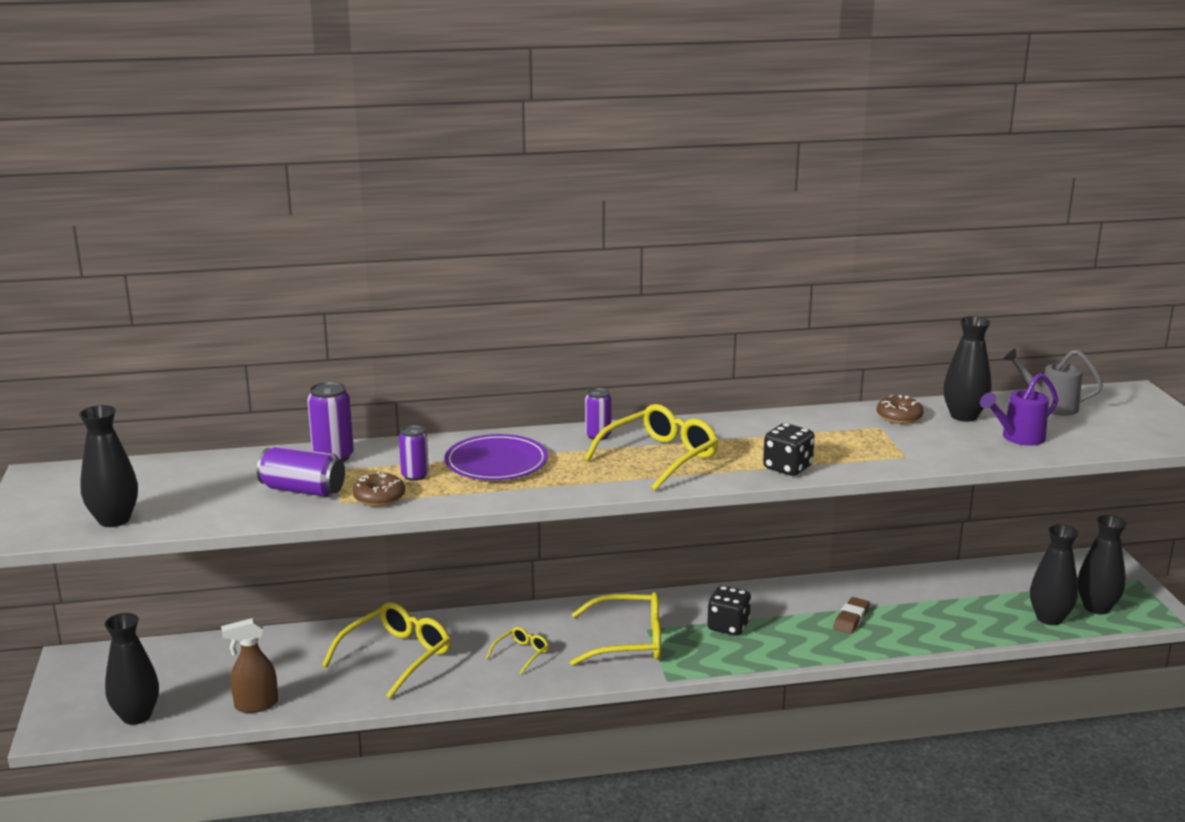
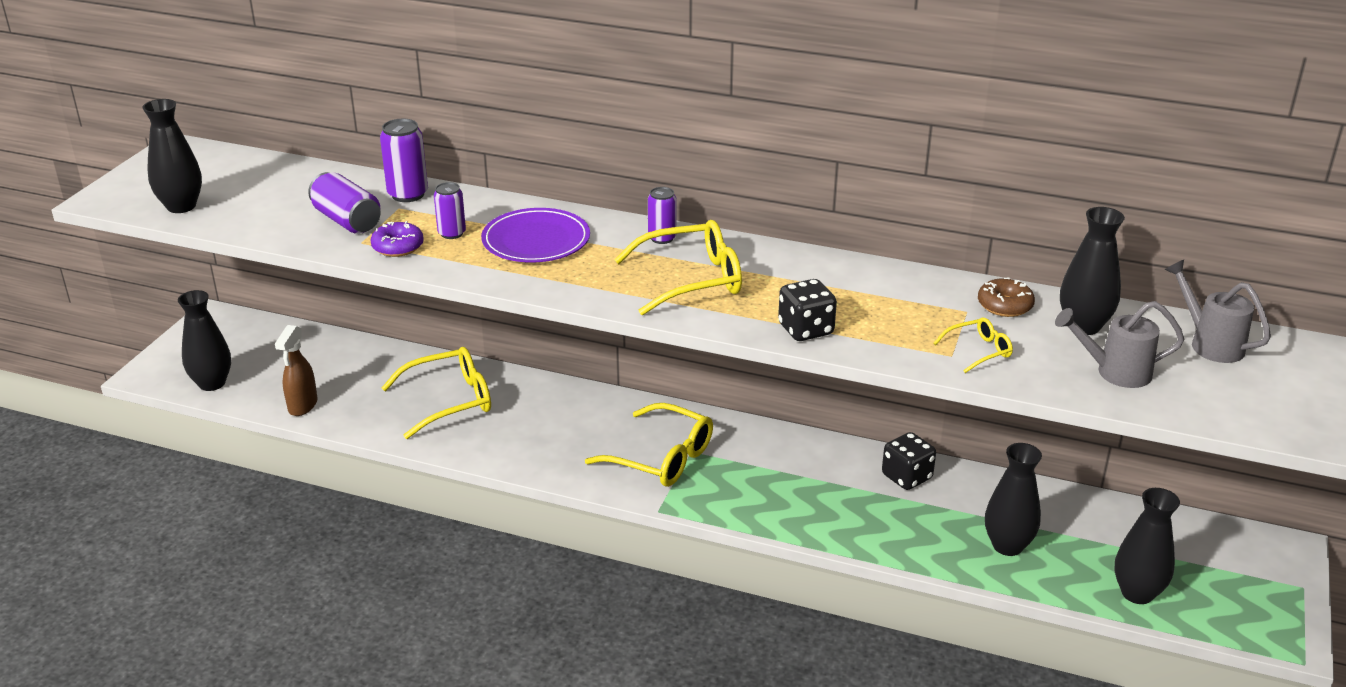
camera: 30 degrees right, 10 degrees up
brown spray bottle [221,618,278,713] -> brown spray bottle turned 90 degrees counterclockwise [275,325,317,416]
brown donut [353,472,405,507] -> purple donut [371,221,424,257]
yellow glasses [486,627,549,674] -> yellow glasses moved to [933,317,1013,373]
black dice [707,586,751,636] -> black dice moved to [882,432,936,490]
brown eraser [833,597,870,634] -> none
purple watering can [980,373,1058,446] -> grey watering can [1055,301,1185,388]
black vase [1078,515,1127,615] -> black vase moved to [985,443,1042,556]

